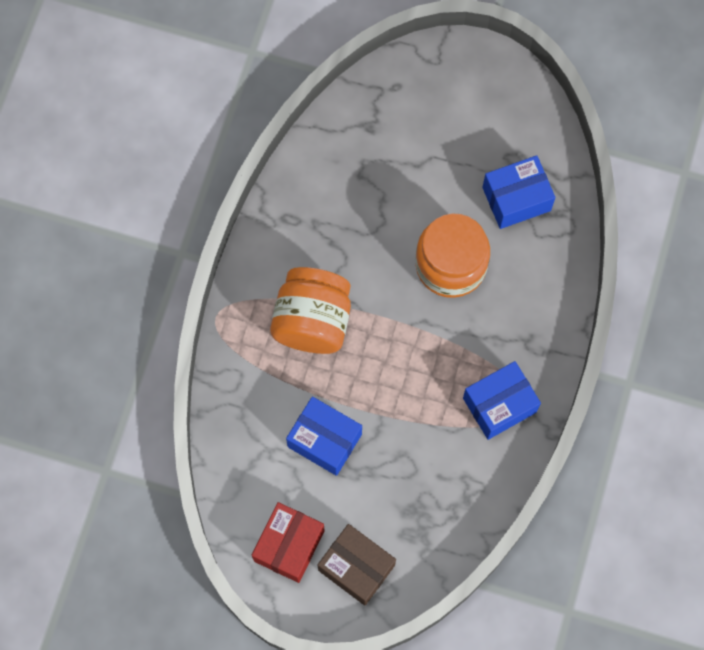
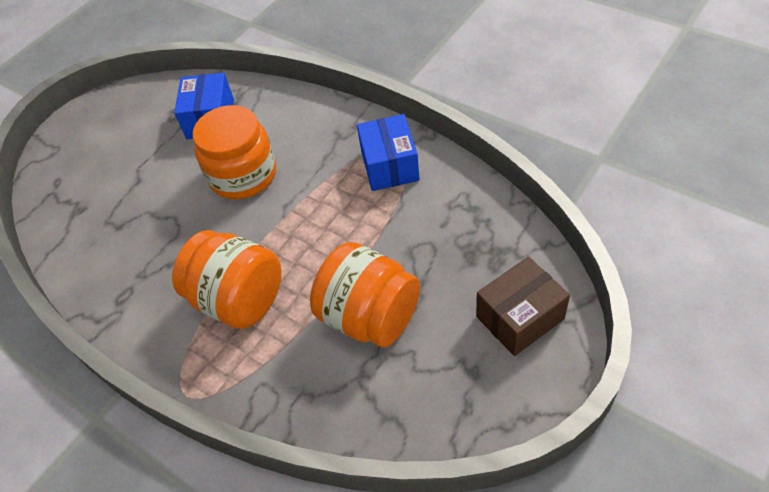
camera: 65 degrees left, 20 degrees down
red box [252,502,325,583] -> none
blue box [286,397,362,476] -> orange jar [310,242,420,347]

